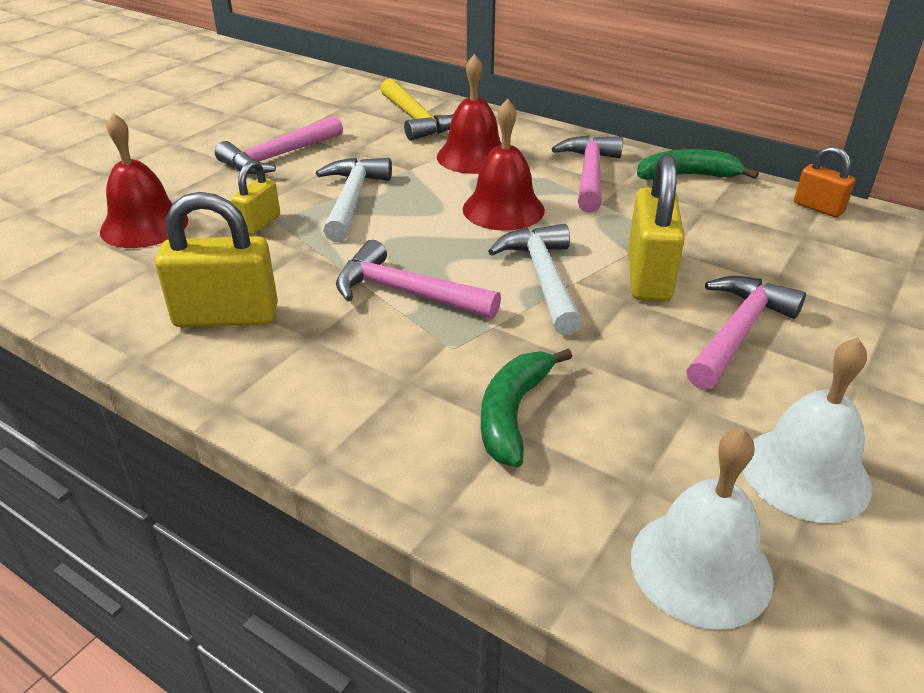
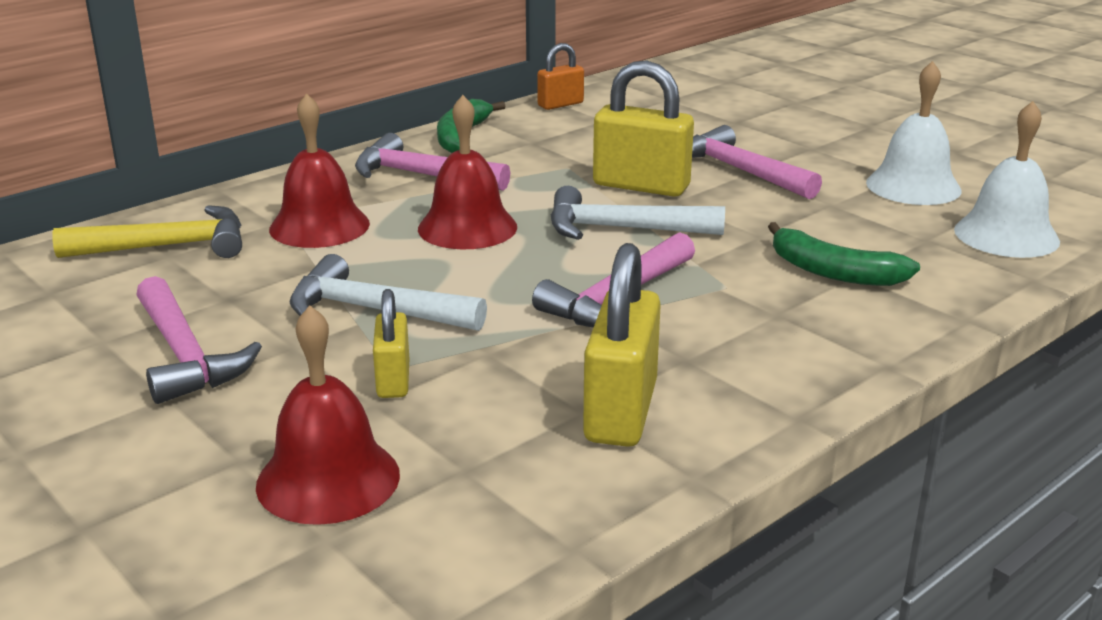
camera: 75 degrees left, 10 degrees down
yellow padlock [231,160,280,235] -> yellow padlock turned 45 degrees clockwise [373,289,409,398]

